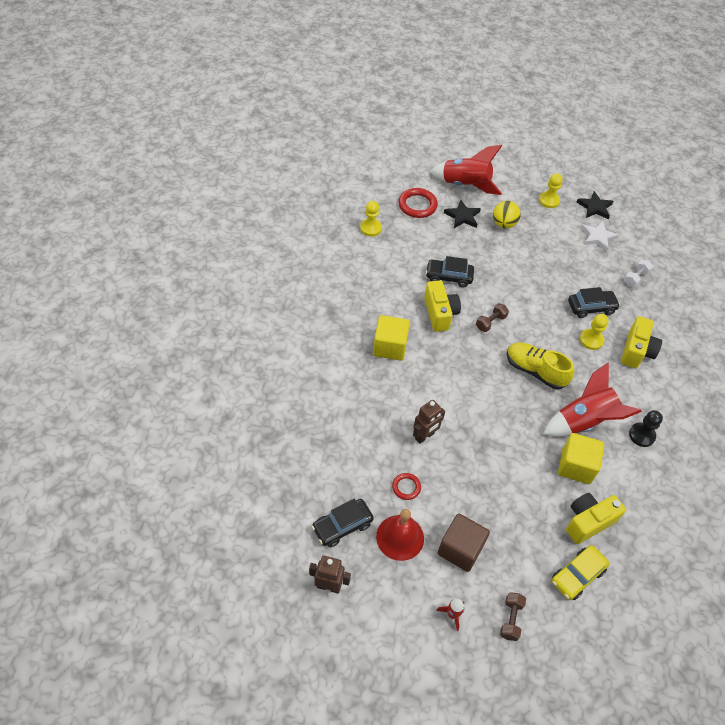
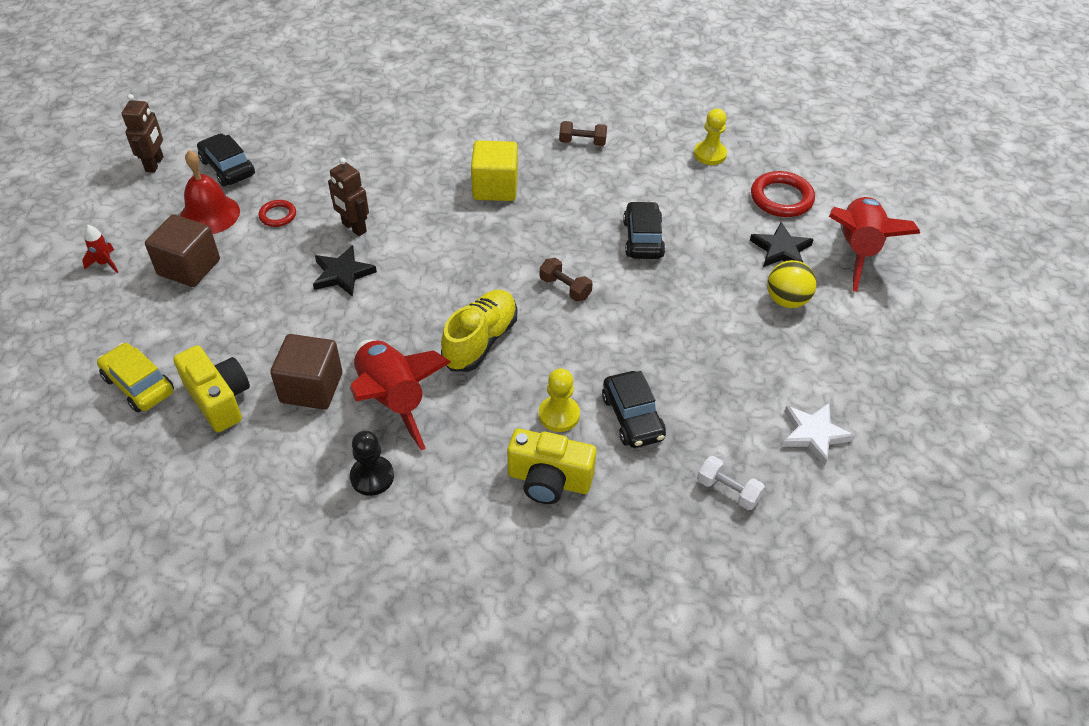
camera: 85 degrees right, 5 degrees down
yellow camera [424,280,461,332] -> none
brown dumbbell [500,592,526,641] -> brown dumbbell moved to [559,121,607,146]
yellow pawn [539,173,563,208] -> none
yellow cube [558,433,604,484] -> brown cube [270,334,342,410]
black star [576,191,614,219] -> black star moved to [313,245,377,297]

